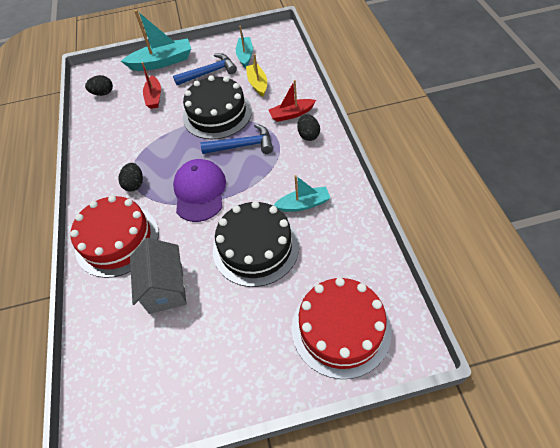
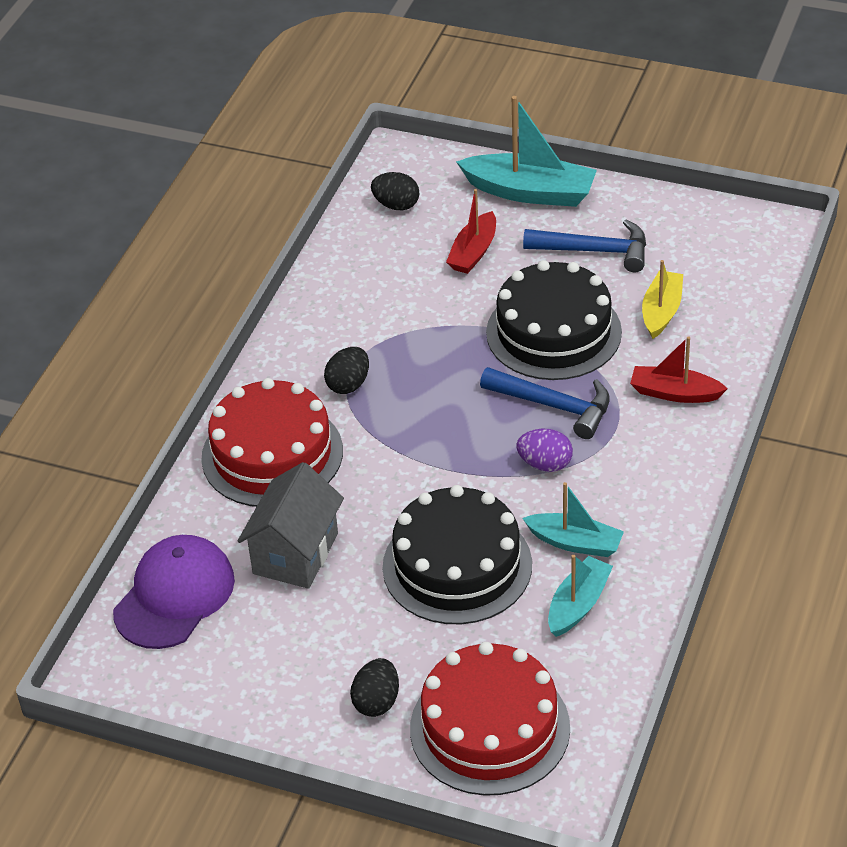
camera: 30 degrees right, 10 degrees down
purple cap [173,159,226,222] -> purple cap moved to [113,535,235,649]
turquoise boat [236,26,253,68] -> turquoise boat moved to [548,555,613,637]
black egg [297,114,320,141] -> black egg moved to [350,658,399,717]
none -> purple egg [516,429,573,472]

